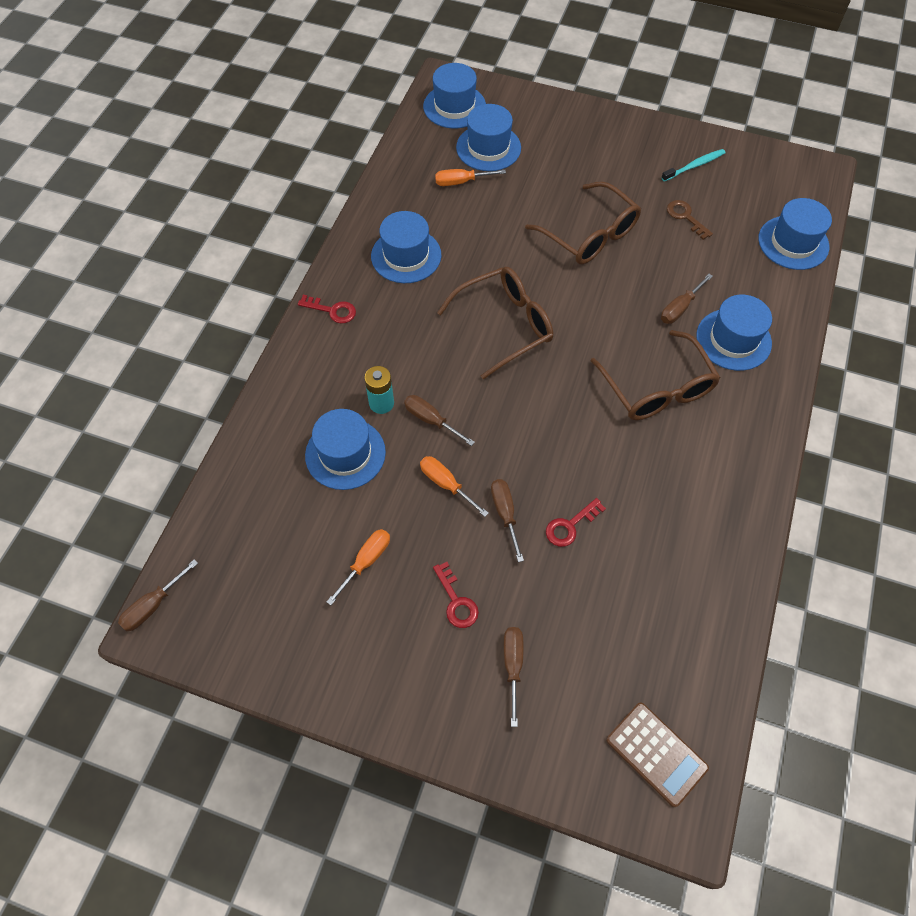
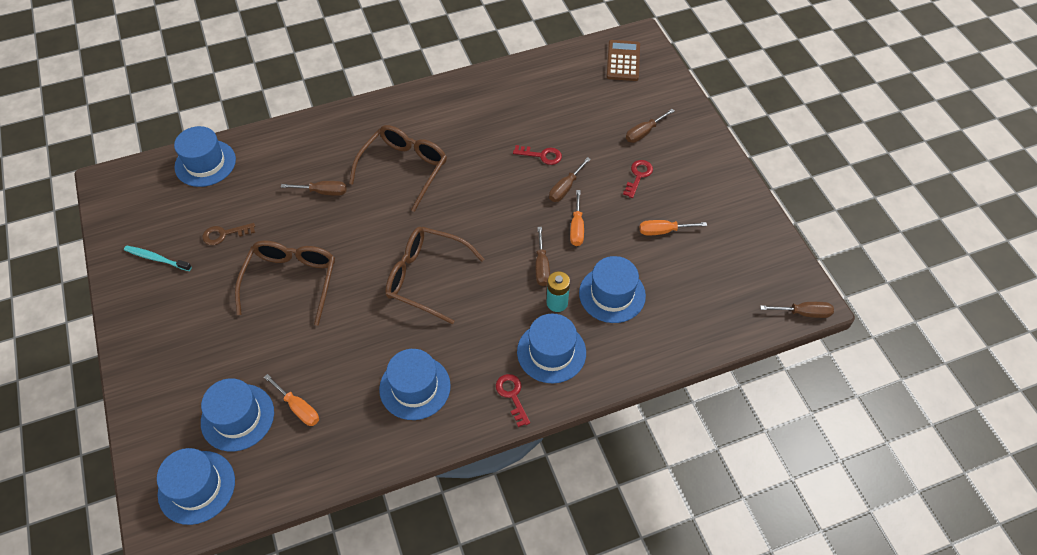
camera: 130 degrees left, 5 degrees down
brown key [667,200,713,240] -> brown key turned 60 degrees clockwise [202,223,255,245]
blue hat [696,295,772,371] -> blue hat moved to [517,314,586,383]

